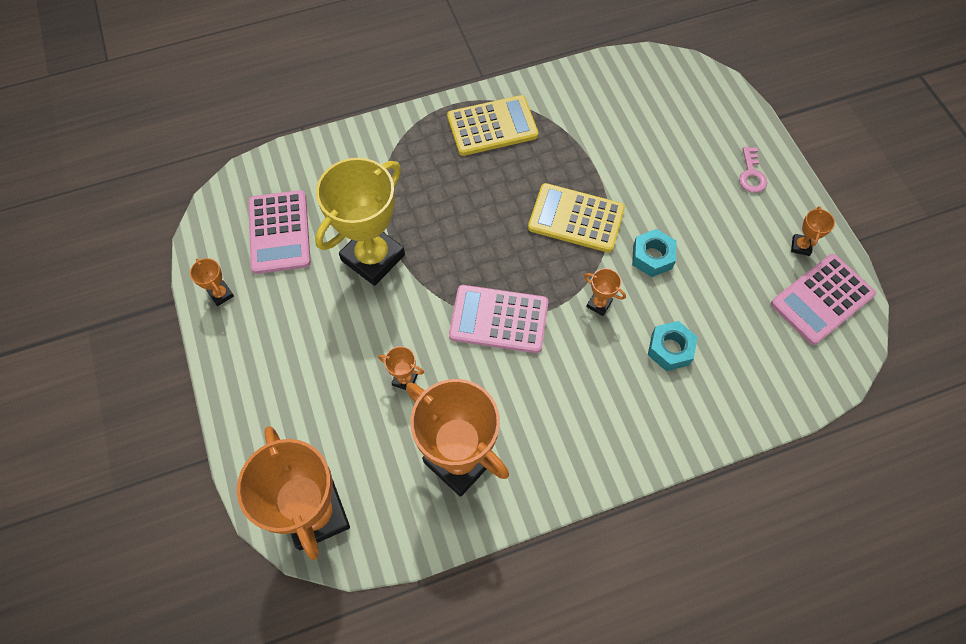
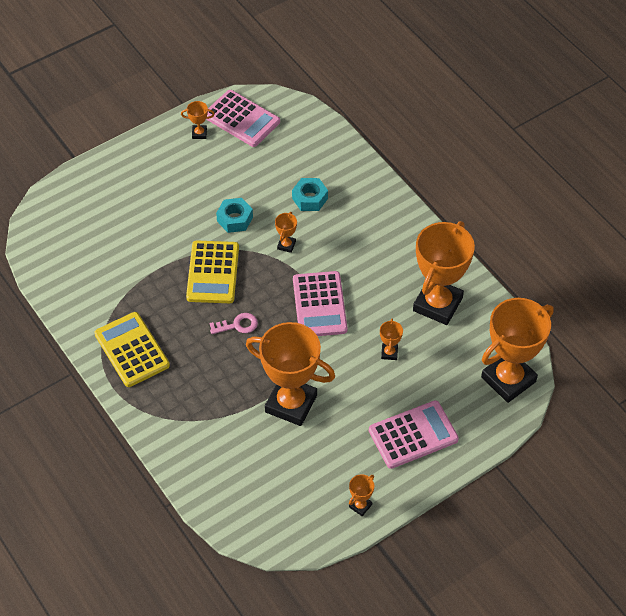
camera: 105 degrees left, 10 degrees down
pink calculator [249,190,311,274] -> pink calculator moved to [369,400,459,469]
yellow trophy [315,158,405,286] -> orange trophy [246,322,335,426]
pink key [739,147,767,193] -> pink key moved to [209,313,258,334]

